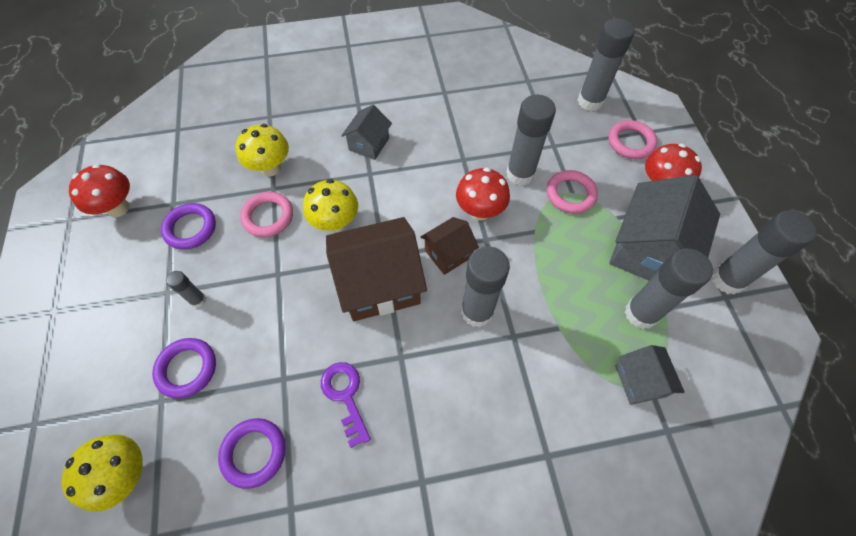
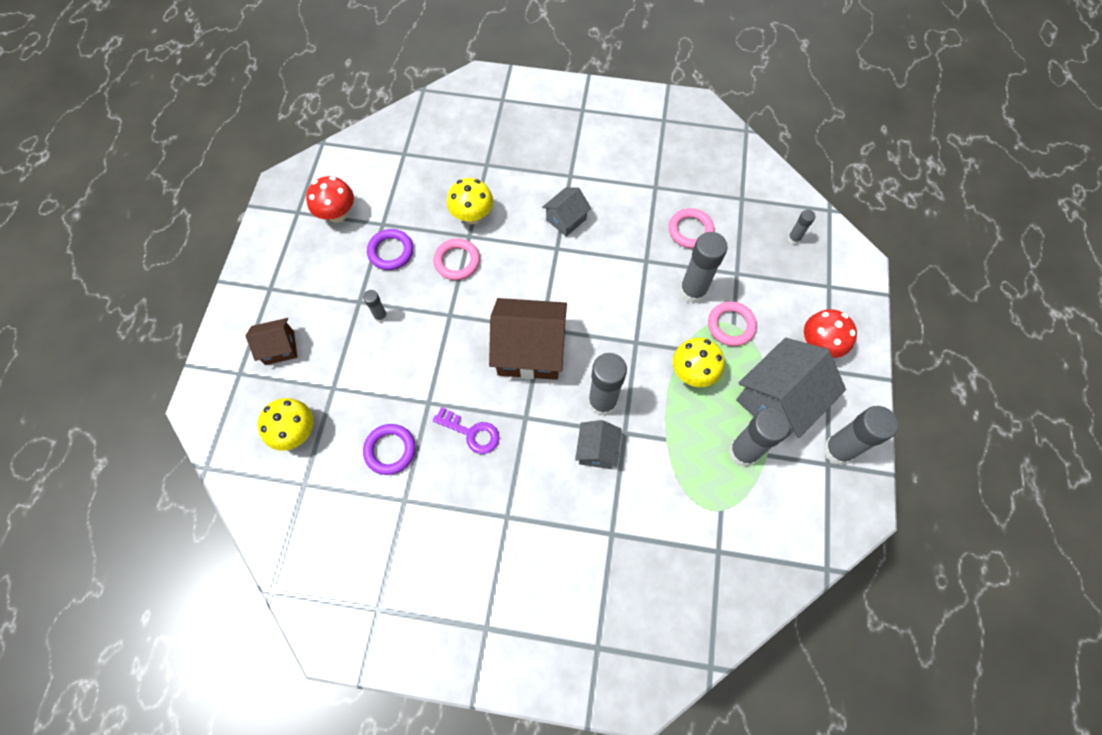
camera: 20 degrees right, 5 degrees up
purple ring [152,338,216,398] -> none
yellow mushroom [303,179,358,232] -> yellow mushroom moved to [673,337,725,387]
purple key [321,362,371,448] -> purple key turned 120 degrees clockwise [433,407,500,454]
brown house [420,217,479,275] -> brown house moved to [246,318,297,365]
red mushroom [456,167,510,221] -> none
grey glue stick [577,18,635,111] -> grey glue stick [788,209,815,245], size x0.49
pink ring [608,120,657,159] -> pink ring moved to [668,208,714,249]
grey house [615,345,685,405] -> grey house moved to [575,420,622,469]

